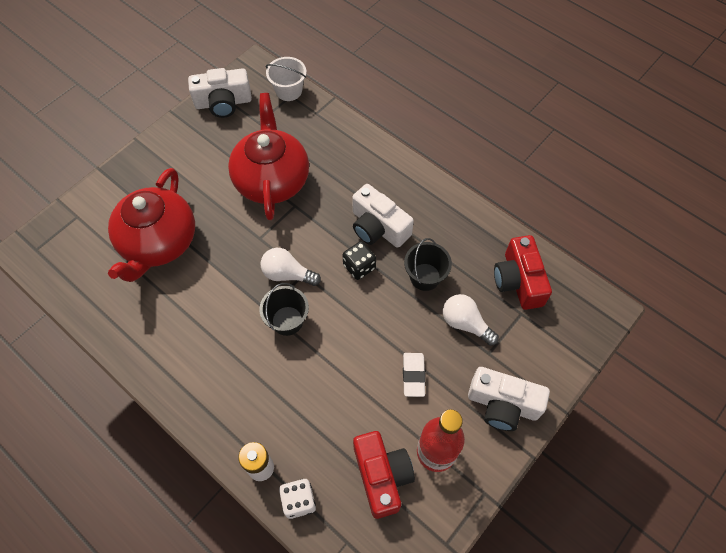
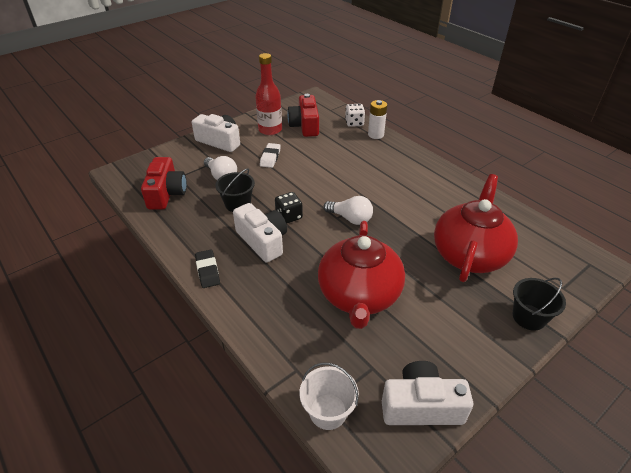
camera: 170 degrees left, 20 degrees down
black bucket [259,283,309,336] -> black bucket moved to [513,278,566,331]
none -> black eraser [195,249,220,288]

